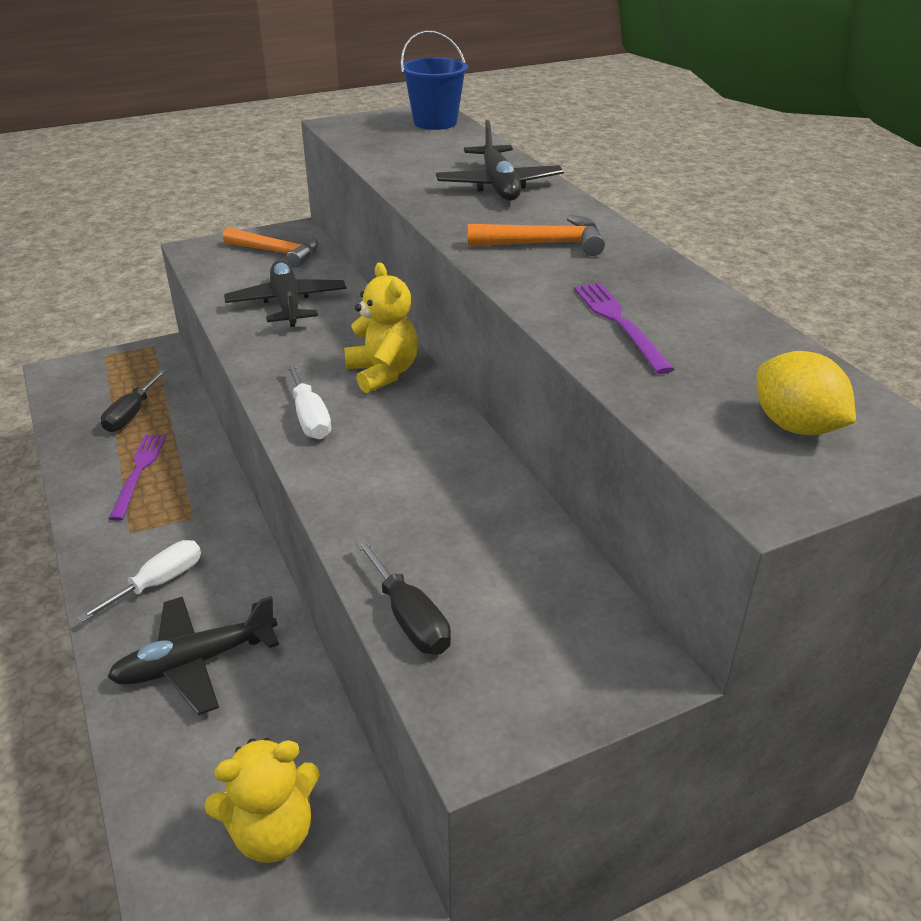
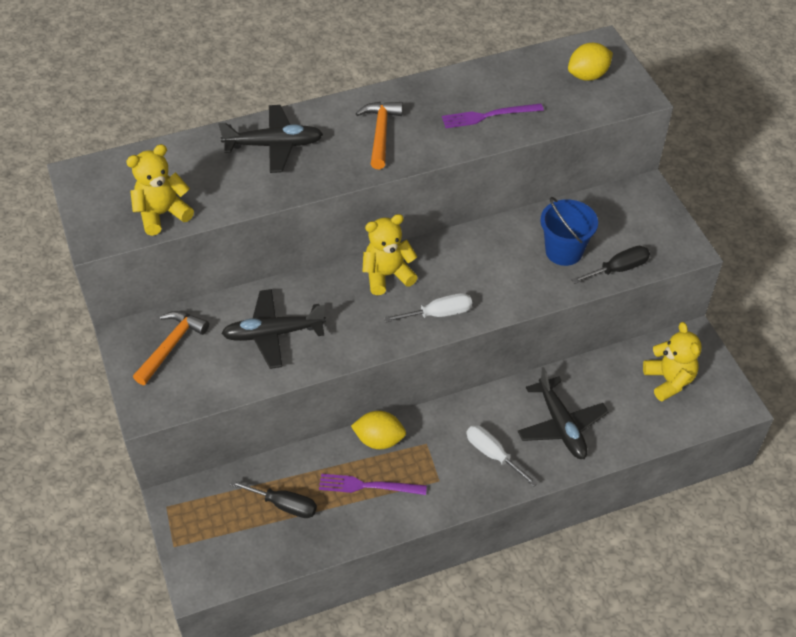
camera: 85 degrees left, 15 degrees up
blue bucket [400,30,468,130] -> blue bucket moved to [540,197,598,266]
none -> yellow teddy bear [126,144,194,236]
none -> yellow lemon [351,411,406,449]

